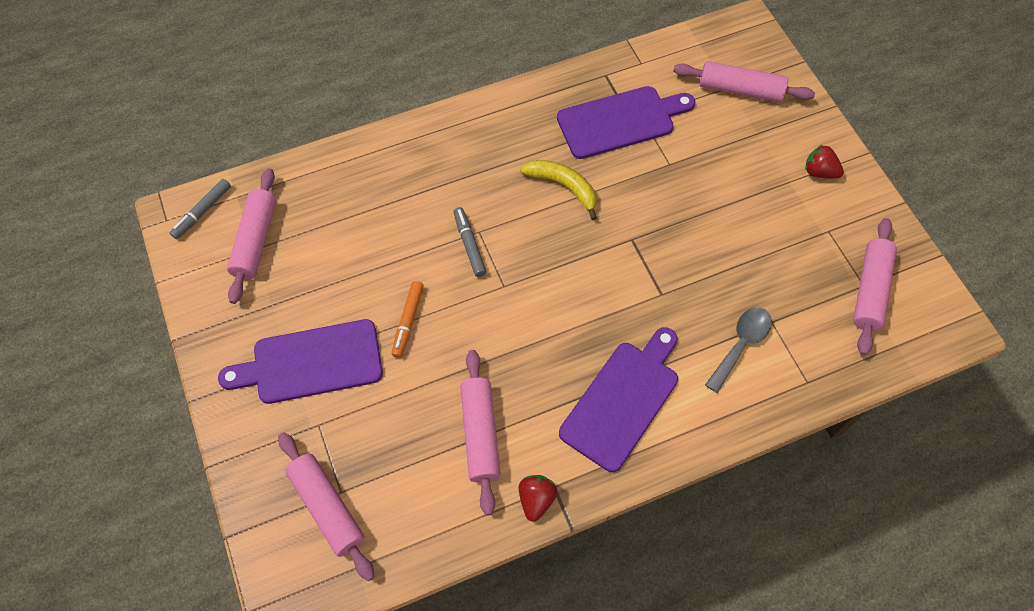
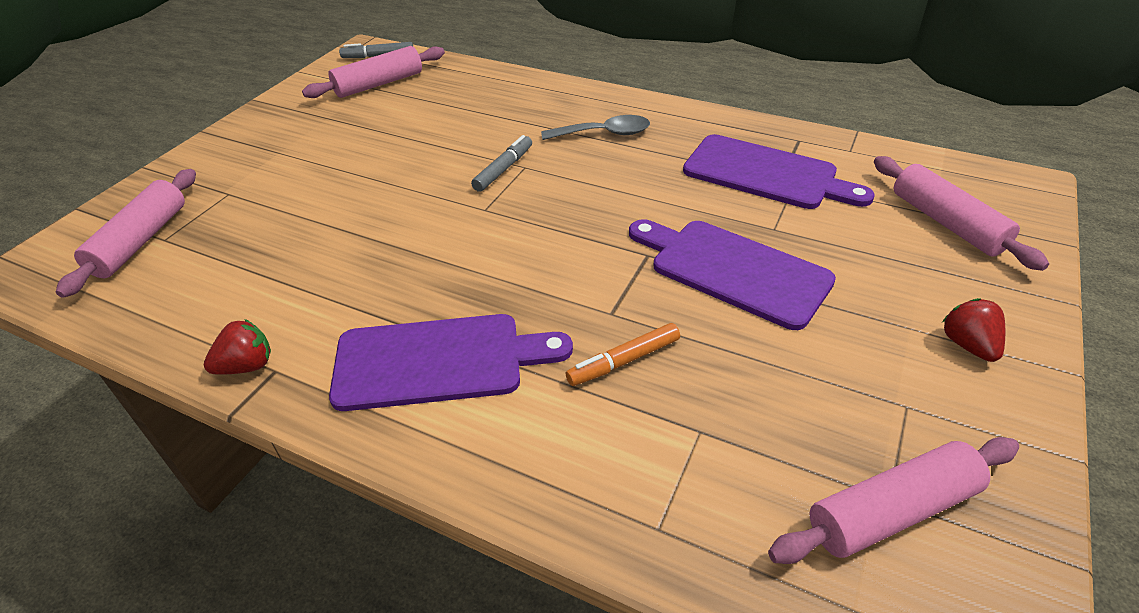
camera: 50 degrees right, 20 degrees down
purple cutting board [218,319,383,404] -> purple cutting board moved to [629,219,836,330]
orange marker [391,281,424,358] -> orange marker moved to [566,323,680,386]
pink rolling pin [460,350,501,515] -> none
yellow banana [520,160,597,220] -> none
grey spoon [705,307,772,393] -> grey spoon moved to [541,115,650,140]

